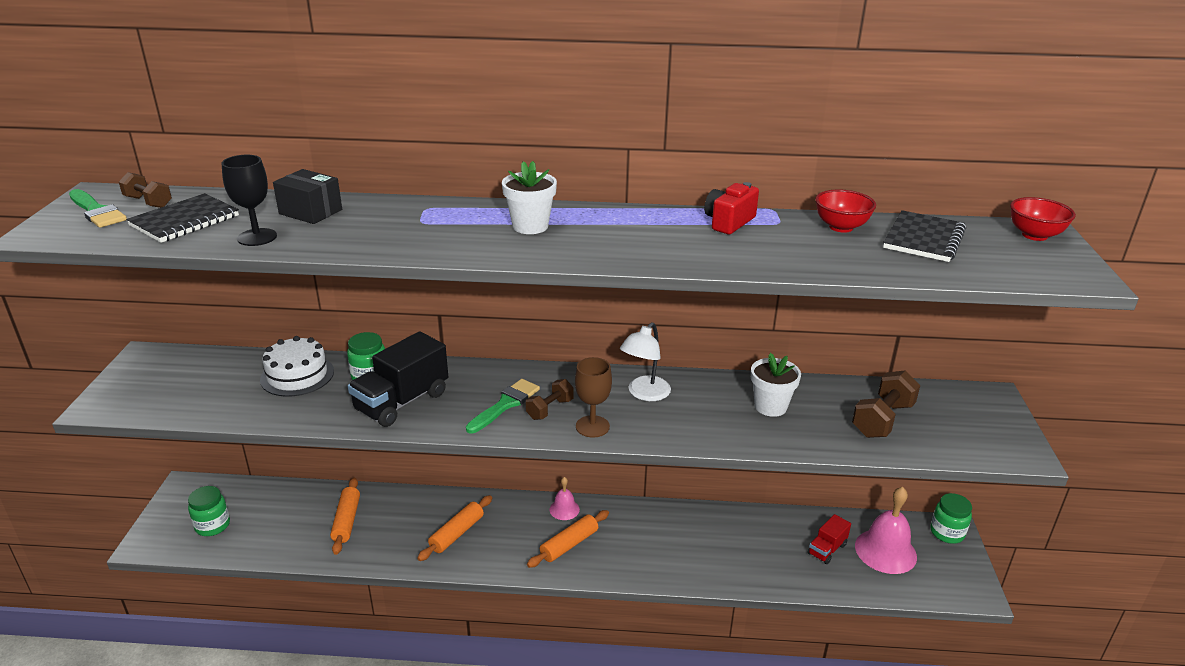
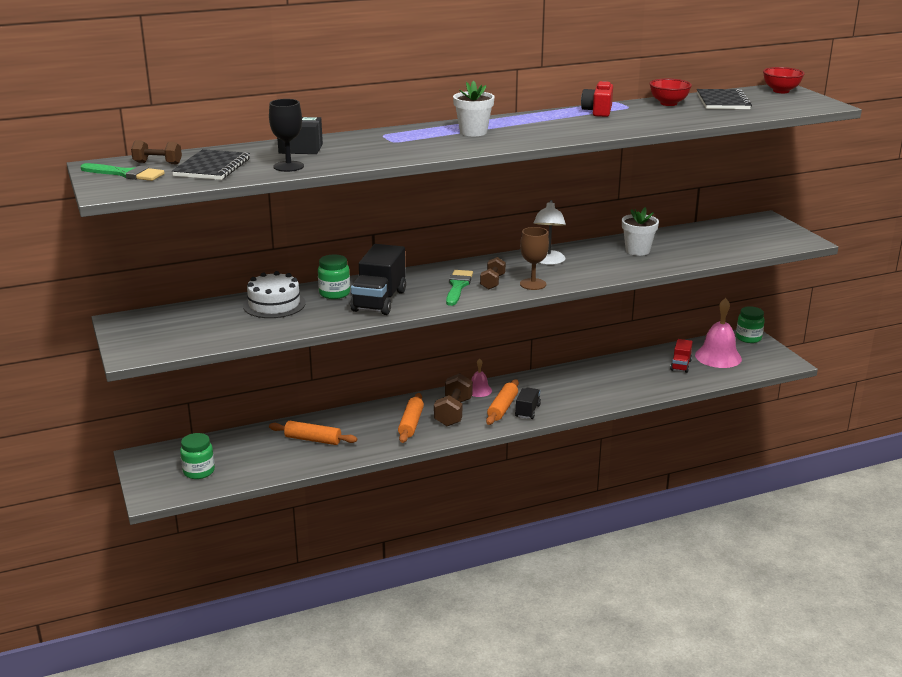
camera: 25 degrees left, 5 degrees down
orange rolling pin [330,478,360,555] -> orange rolling pin turned 45 degrees counterclockwise [269,421,357,445]
brown dumbbell [852,371,920,438] -> brown dumbbell moved to [434,373,473,426]
none -> black truck [515,387,541,419]

